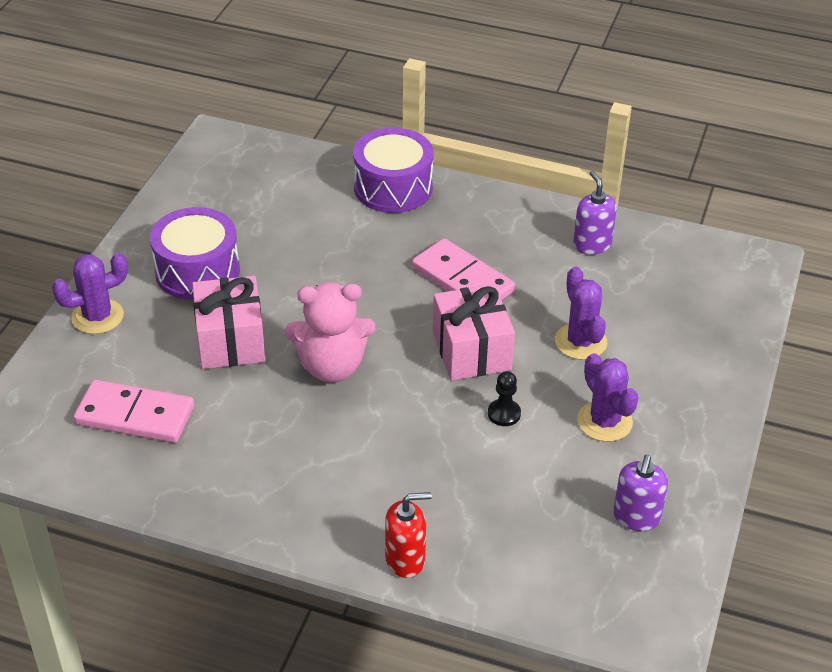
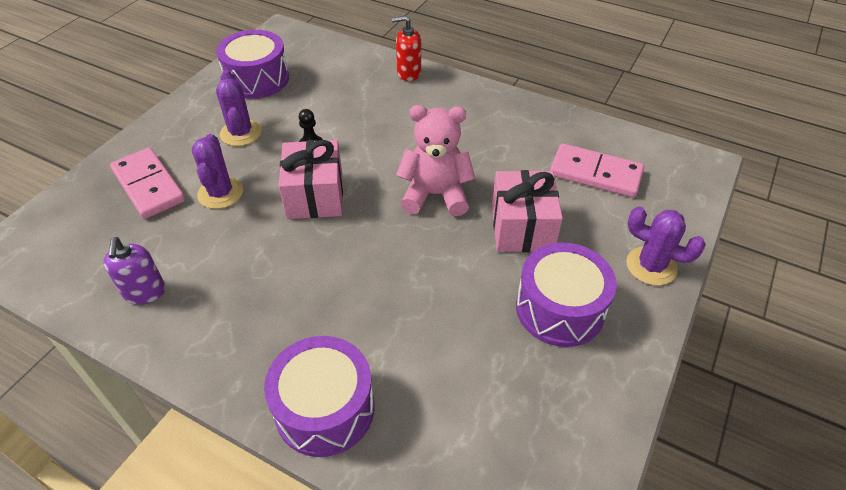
camera: 170 degrees left, 5 degrees up
purple cactus [52,253,128,334] -> purple cactus turned 45 degrees clockwise [626,206,706,286]
pink domino [412,238,515,300] -> pink domino moved to [110,148,185,219]
purple soap dispenser [613,454,668,531] -> purple drum [216,30,289,99]

